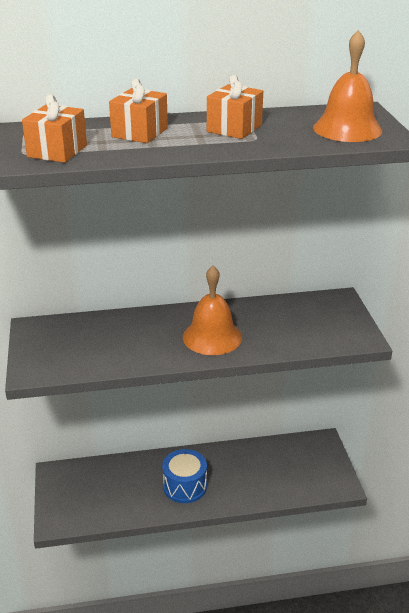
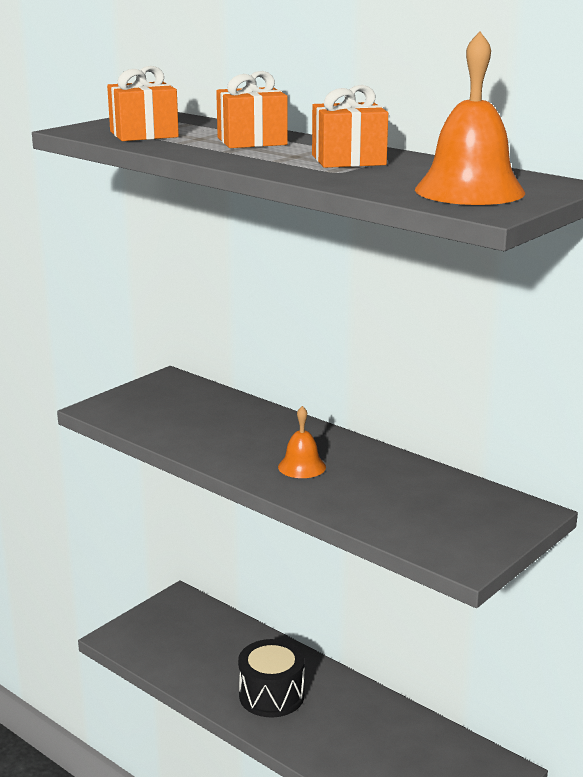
camera: 50 degrees right, 10 degrees down
blue drum [162,449,207,503] -> black drum [238,639,305,717]
orange bell [183,266,242,355] -> orange bell [278,406,326,478], size x0.55

